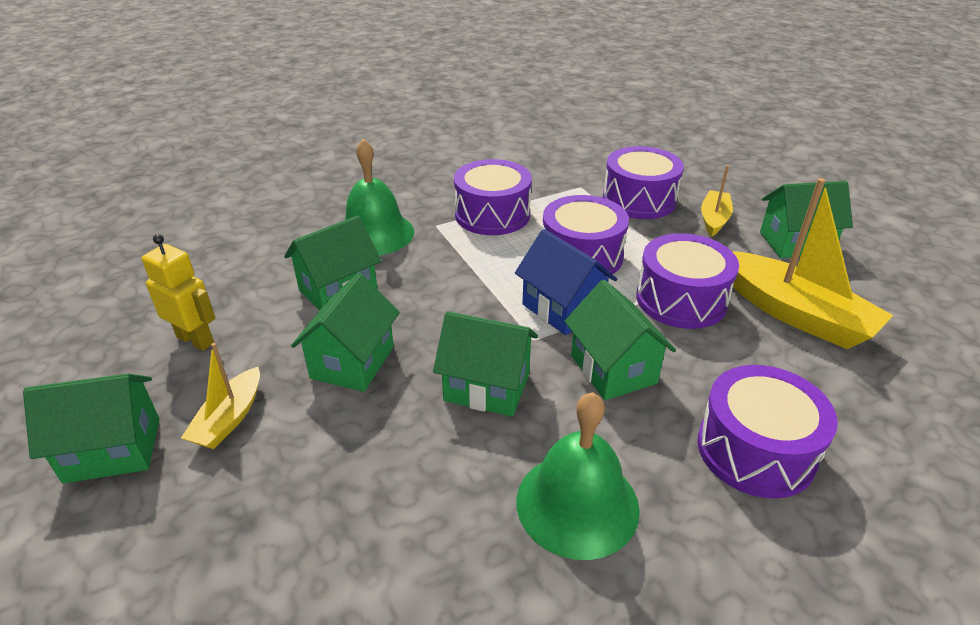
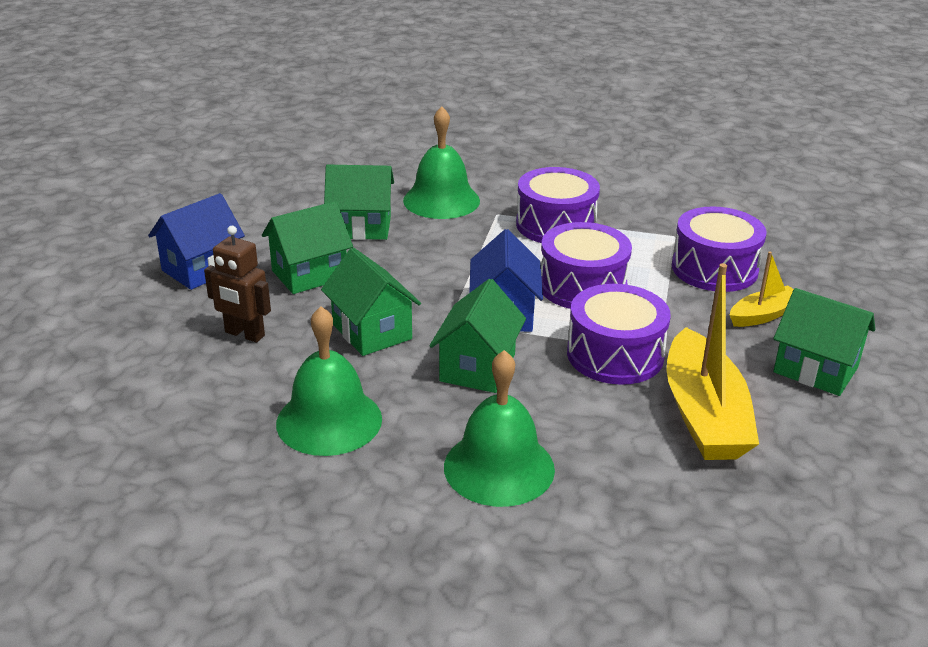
camera: 40 degrees right, 5 degrees down
green house [23,373,160,483] -> none
yellow robot [141,234,216,351] -> none
yellow boat [181,343,260,449] -> blue house [148,193,245,290]
purple drum [697,365,838,499] -> green bell [444,350,555,507]
none -> brown robot [204,226,271,343]

